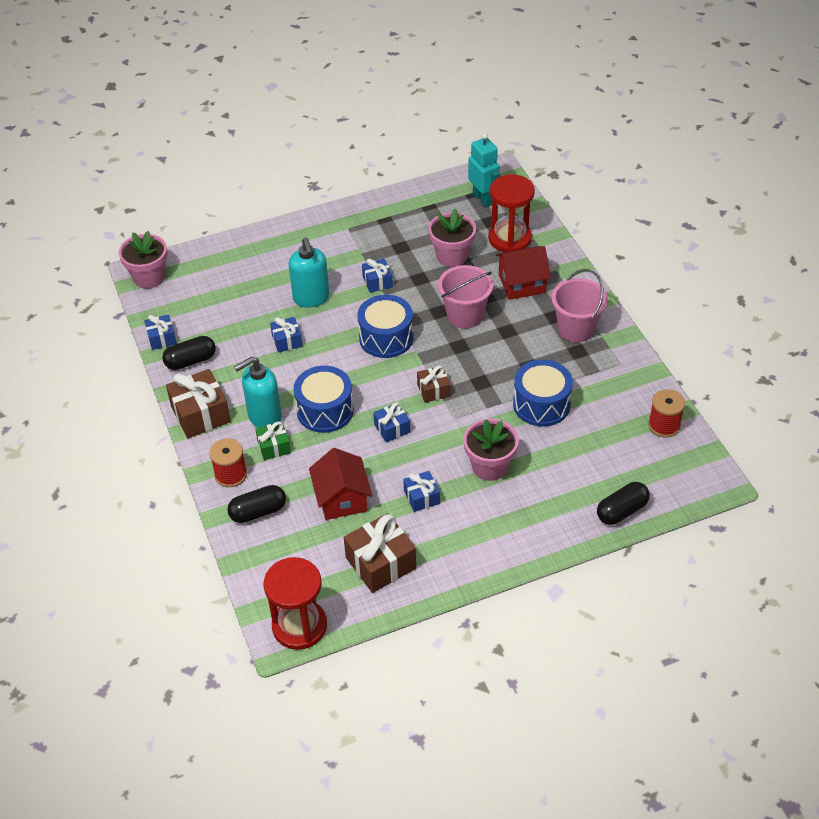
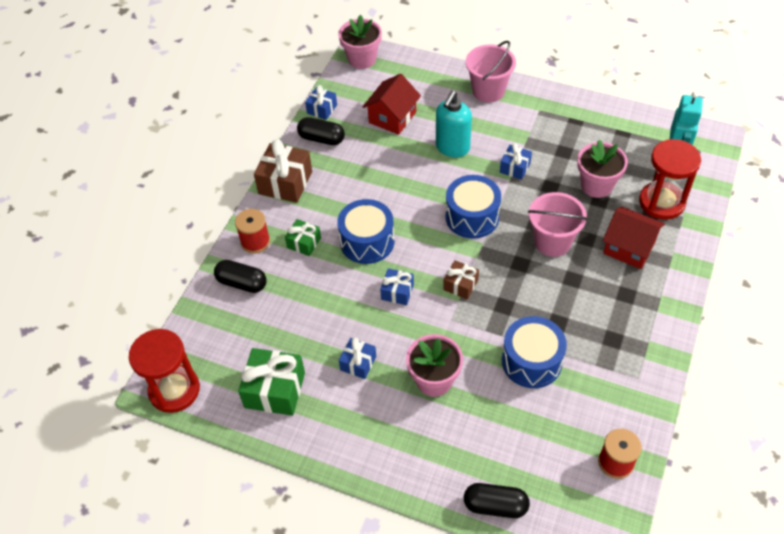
camera: 45 degrees right, 5 degrees up
turquoise soap dispenser [234,356,282,428] -> none
blue gift [270,317,302,353] -> none
red house [309,448,372,520] -> red house moved to [363,74,421,135]
brown gift [344,513,416,593] -> green gift [238,348,305,416]
pink bucket [552,269,608,342] -> pink bucket moved to [466,41,516,103]

